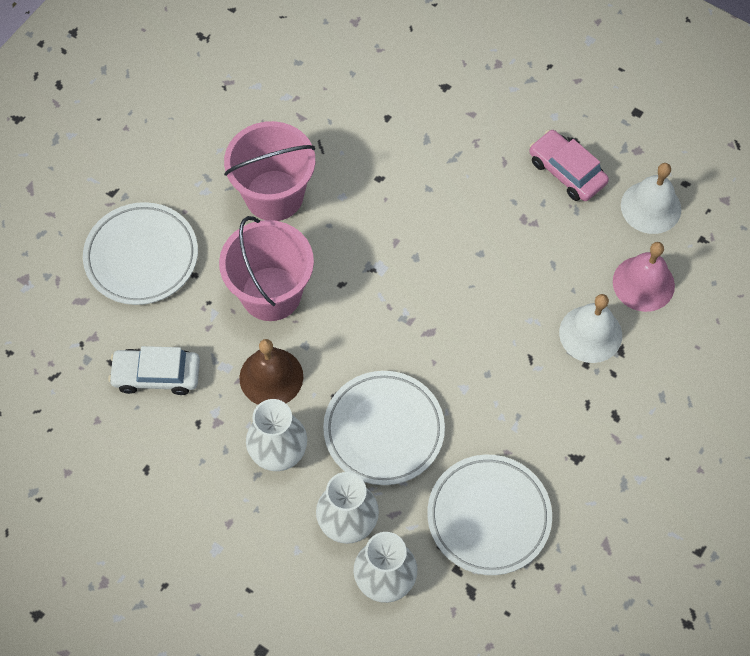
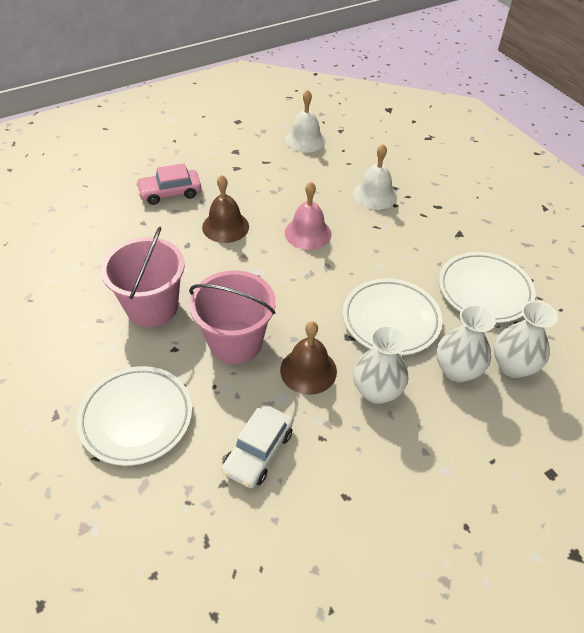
camera: 65 degrees left, 15 degrees down
pink car [529,130,609,201] -> pink car moved to [136,163,201,205]
pink bell [613,242,675,312] -> pink bell moved to [285,182,332,250]
none -> brown bell [202,175,249,243]

